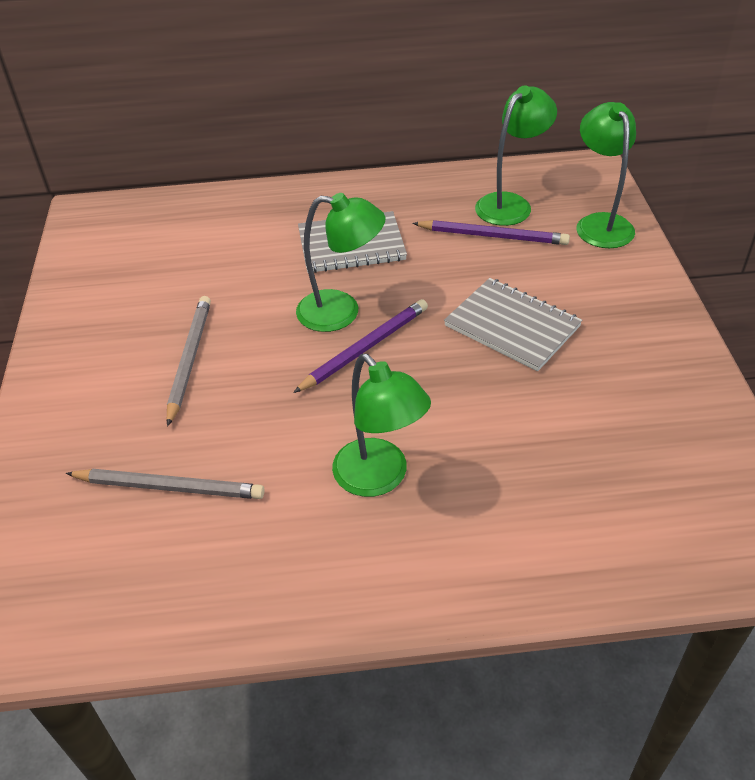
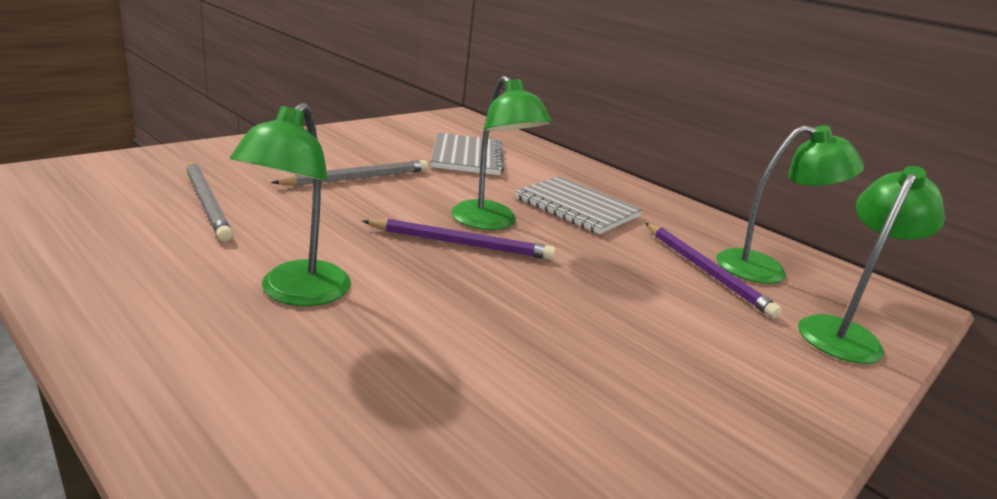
camera: 45 degrees right, 20 degrees down
grey notebook [444,278,582,371] -> grey notebook moved to [430,133,504,175]

